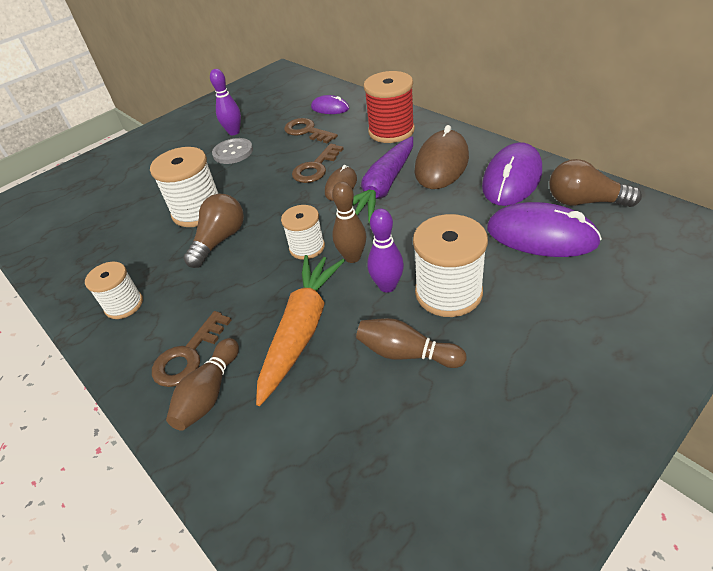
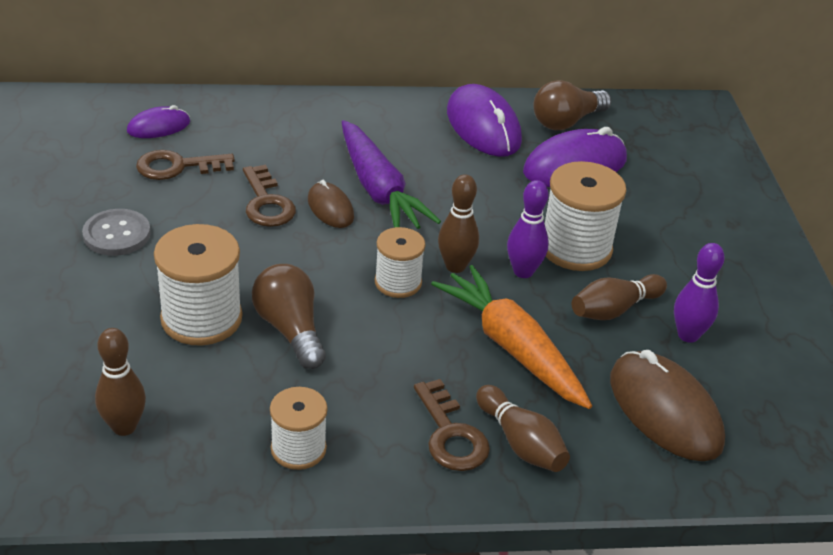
camera: 60 degrees left, 5 degrees down
purple bowling pin [210,69,241,135] -> purple bowling pin moved to [674,243,725,343]
red spool [364,71,415,143] -> none
brown mouse [415,125,469,189] -> brown mouse moved to [610,350,725,461]
none -> brown bowling pin [95,328,146,436]

